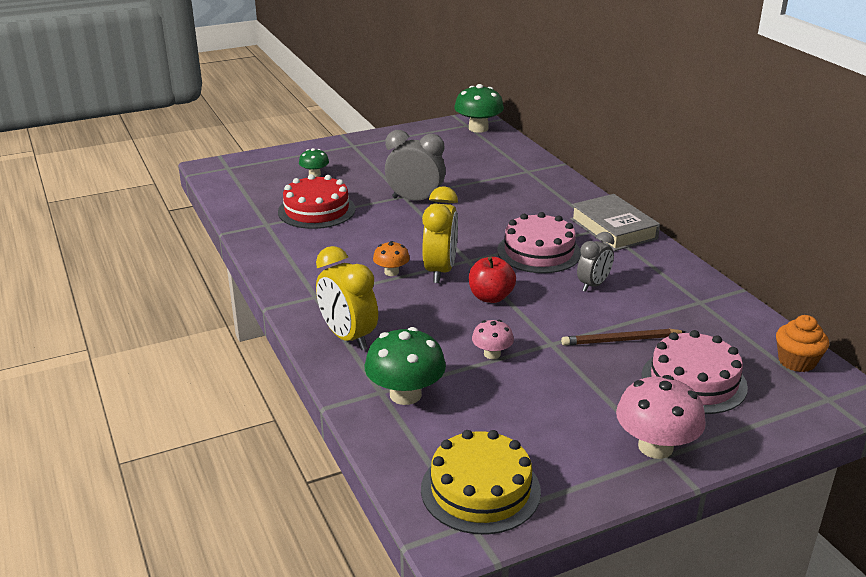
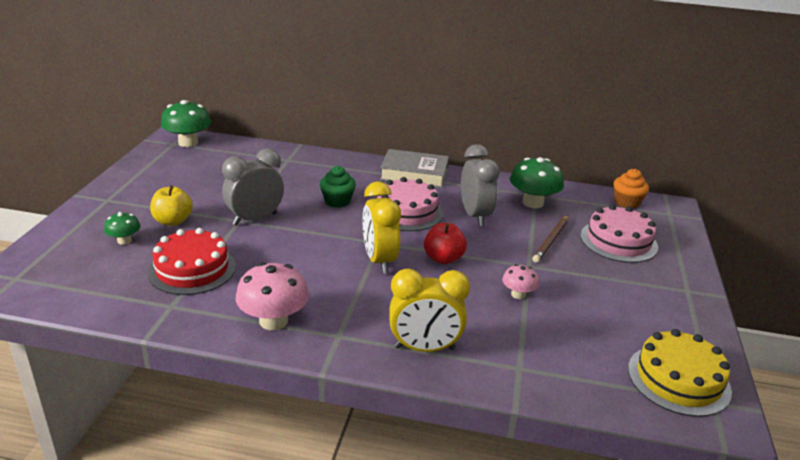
camera: 55 degrees left, 0 degrees up
green mushroom [365,327,446,405] -> green mushroom moved to [510,157,564,208]
orange mushroom [373,241,410,276] -> none
yellow clock [422,186,458,283] -> yellow clock turned 150 degrees counterclockwise [363,181,401,274]
grey clock [577,232,614,292] -> grey clock [461,144,500,226], size x1.56
pink mushroom [616,375,706,459] -> pink mushroom moved to [236,262,309,330]
none -> yellow apple [150,185,193,226]
none -> green cupcake [320,166,356,208]

